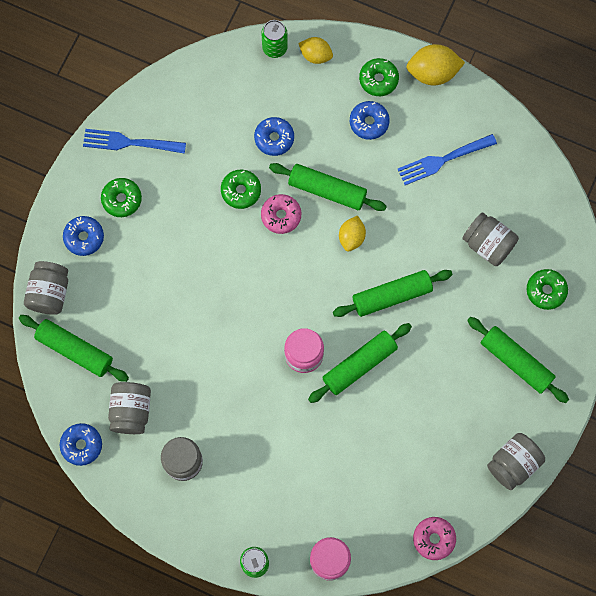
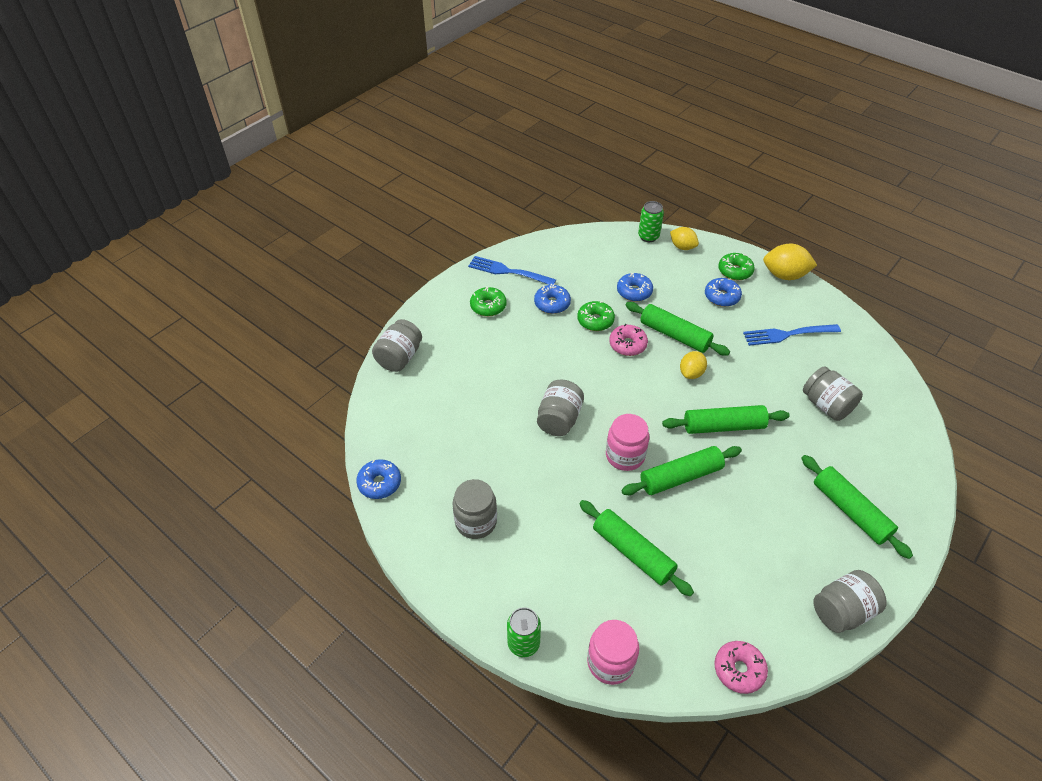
camera: 15 degrees right, 25 degrees down
green rolling pin [19,315,129,382] -> green rolling pin moved to [579,500,694,596]
blue donut [63,216,104,256] -> blue donut moved to [534,284,571,314]
grey jar [108,382,151,434] -> grey jar moved to [537,380,584,436]
green donut [527,269,568,310] -> none

